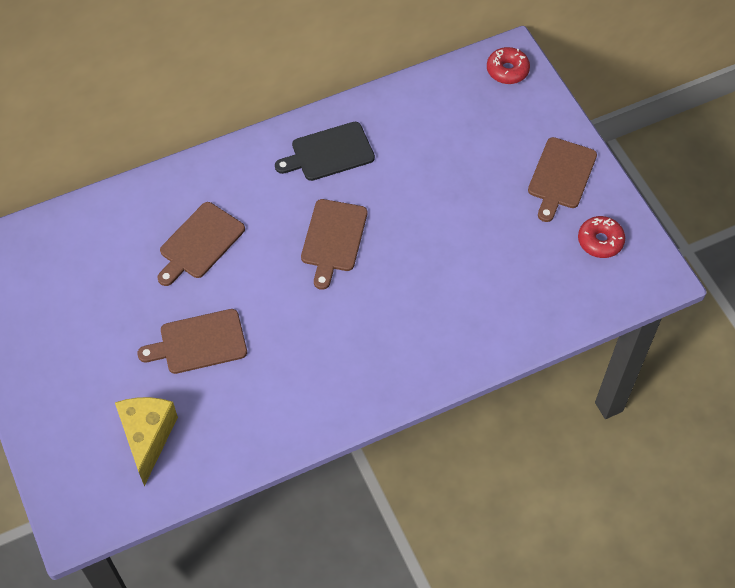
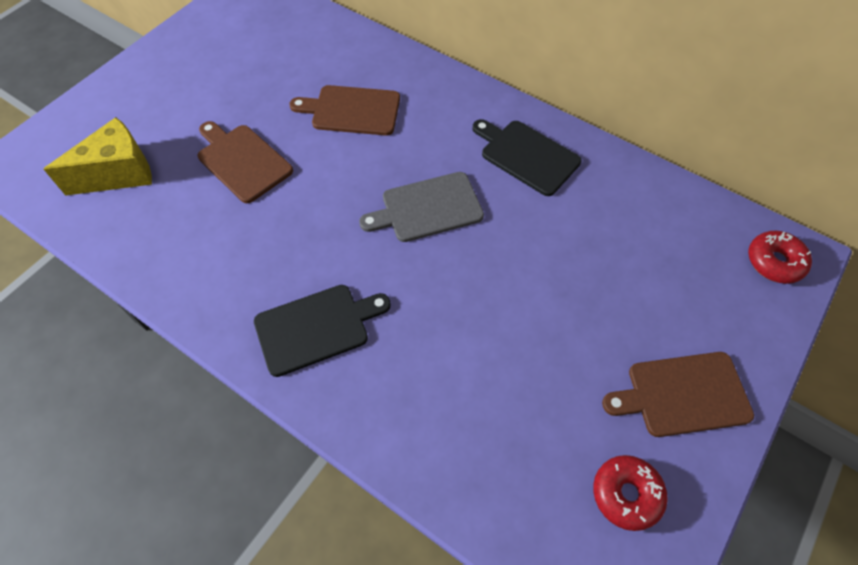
camera: 60 degrees right, 0 degrees up
brown cutting board [301,199,367,290] -> grey cutting board [359,172,484,242]
none -> black cutting board [254,285,391,377]

